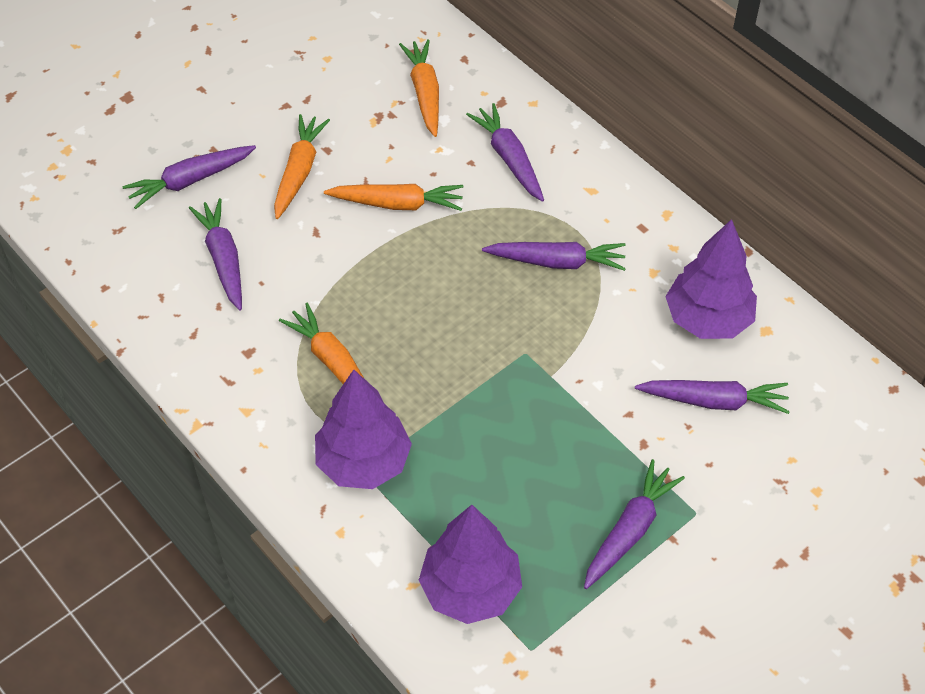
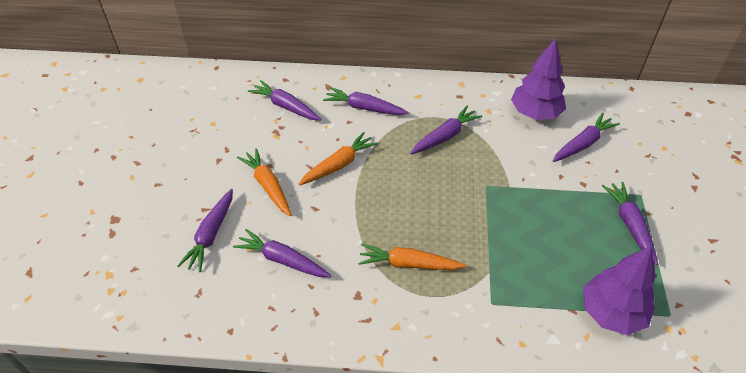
camera: 45 degrees left, 5 degrees down
purple tree [315,370,412,489] -> none
orange carrot [399,39,439,137] -> purple carrot [248,80,322,121]

